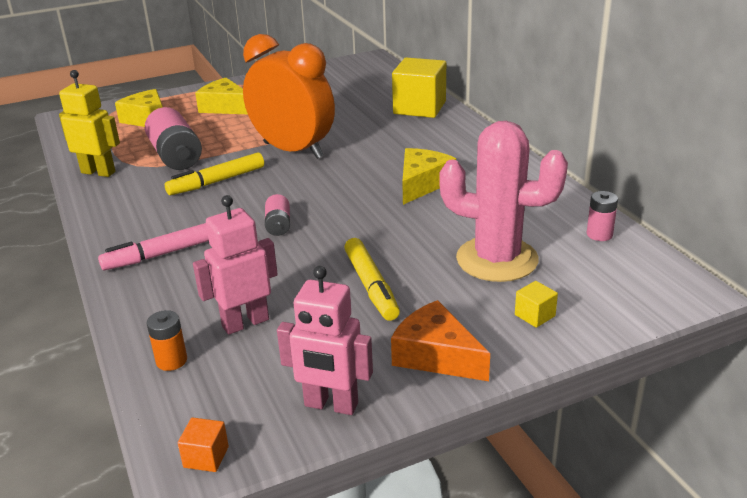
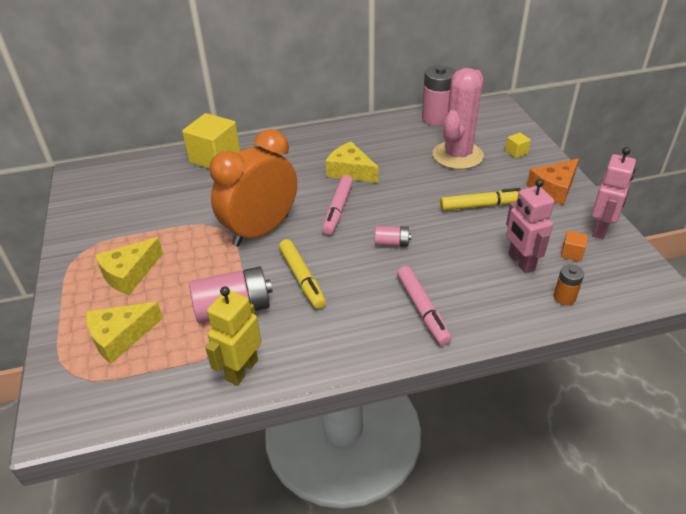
camera: 80 degrees left, 10 degrees up
orange cube [178,417,229,472] -> orange cube moved to [561,231,588,262]
pink battery [587,191,618,241] -> pink battery [422,65,456,126], size x1.94
none -> pink marker [322,175,353,235]

